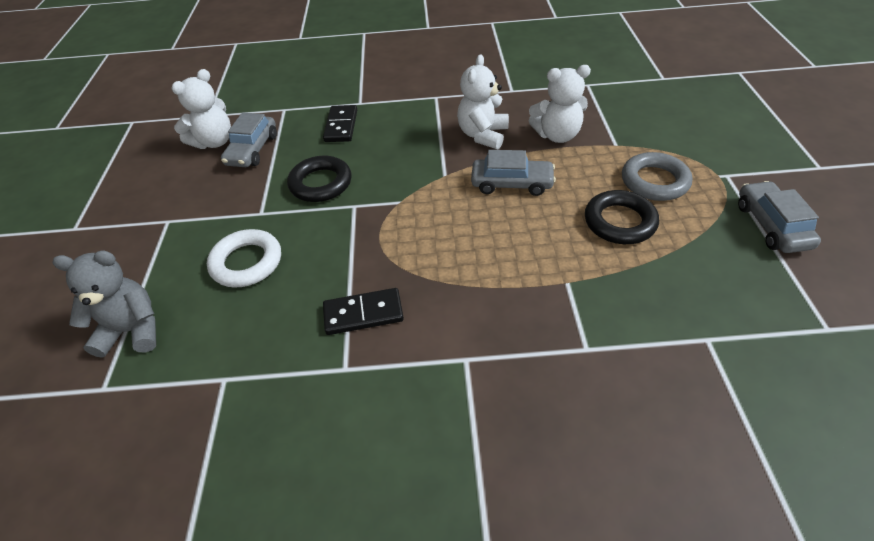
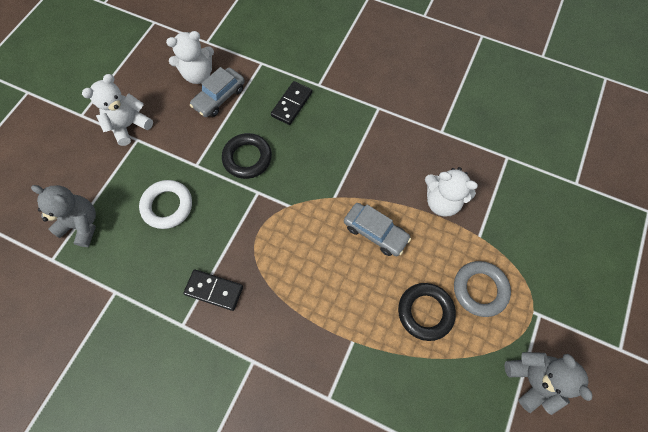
camera: 25 degrees right, 20 degrees up
white teddy bear [457,54,509,149] -> white teddy bear moved to [82,74,153,146]
grey car [738,181,821,253] -> grey teddy bear [504,352,592,415]

